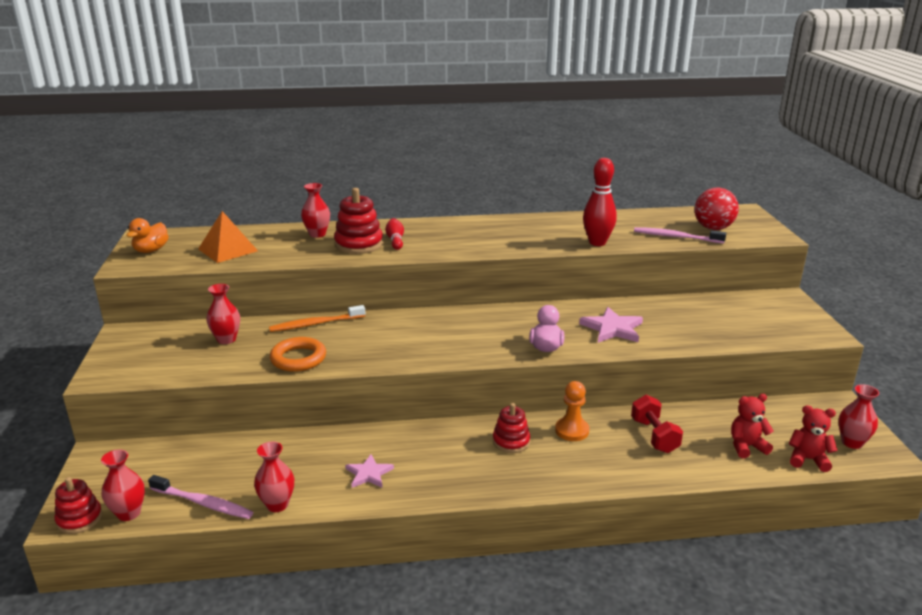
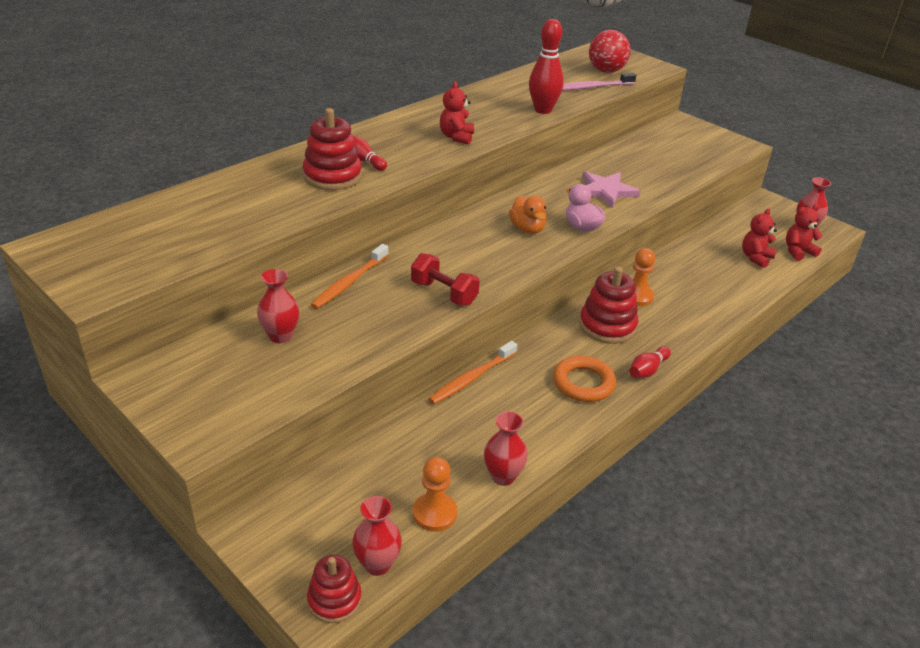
camera: 40 degrees left, 10 degrees up
orange duck [126,218,169,253] -> orange duck moved to [509,196,547,234]
pink toothbrush [148,475,253,519] -> orange pawn [413,457,457,532]
orange pyramid [198,211,258,263] -> none
orange ring [270,337,326,372] -> orange ring moved to [553,356,616,402]
red vase [301,183,330,238] -> none
pink star [345,454,394,488] -> none
red stacking toy [493,403,530,453] -> red stacking toy [579,267,638,344], size x1.54
red dumbbell [631,395,683,453] -> red dumbbell moved to [411,253,480,306]
none -> orange toothbrush [429,341,517,404]
none -> red teddy bear [440,82,474,145]
none -> red bowling pin [629,346,671,378]

